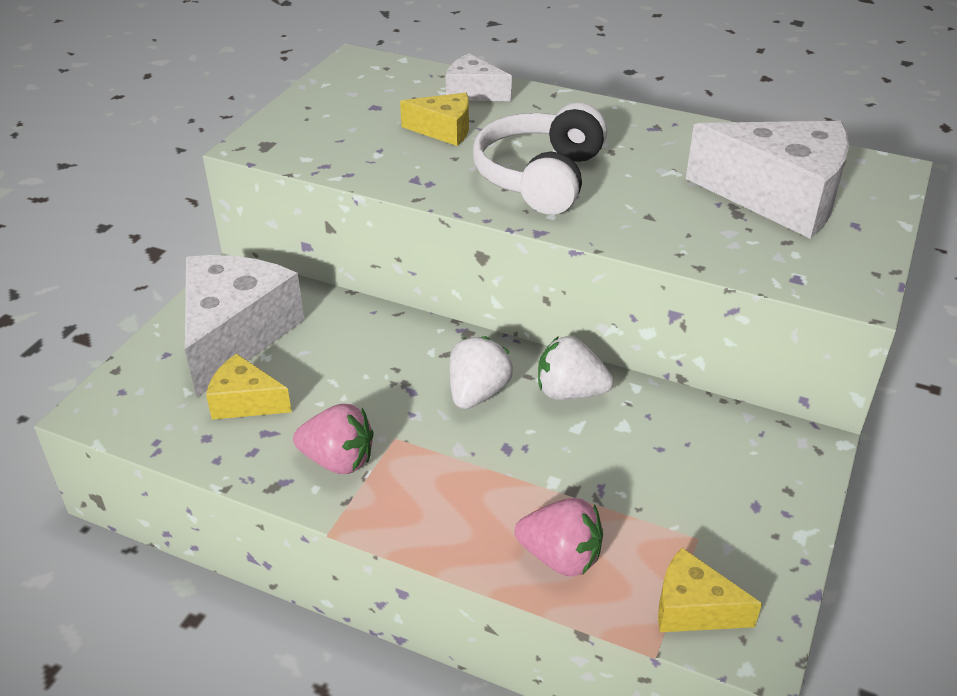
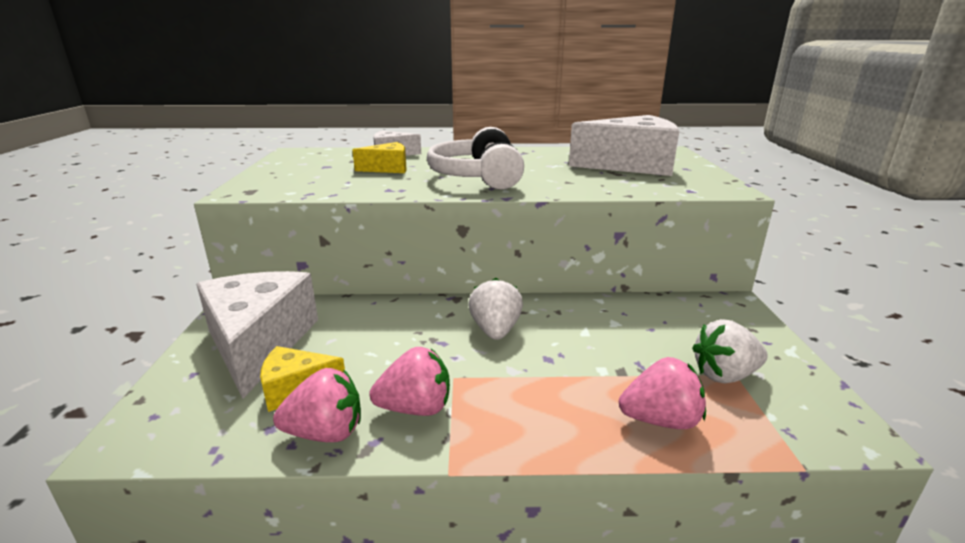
camera: 25 degrees left, 15 degrees down
white strawberry [538,336,613,400] -> white strawberry moved to [692,319,768,383]
yellow cheese [658,548,762,632] -> none
none -> pink strawberry [273,368,361,442]

